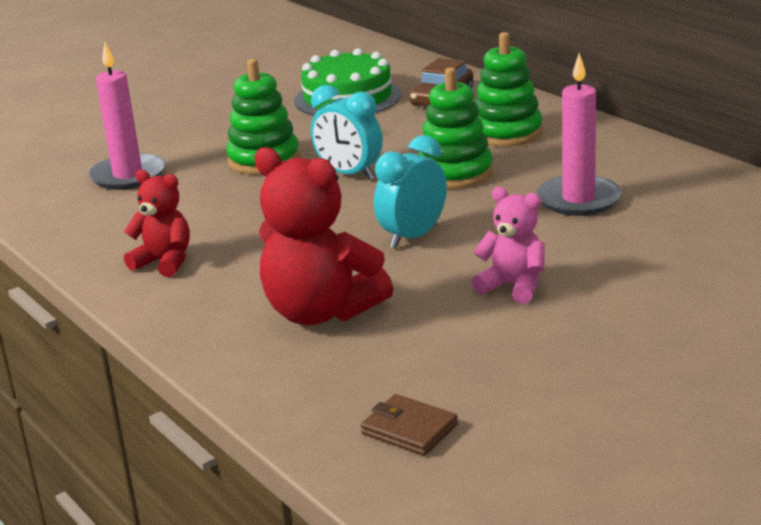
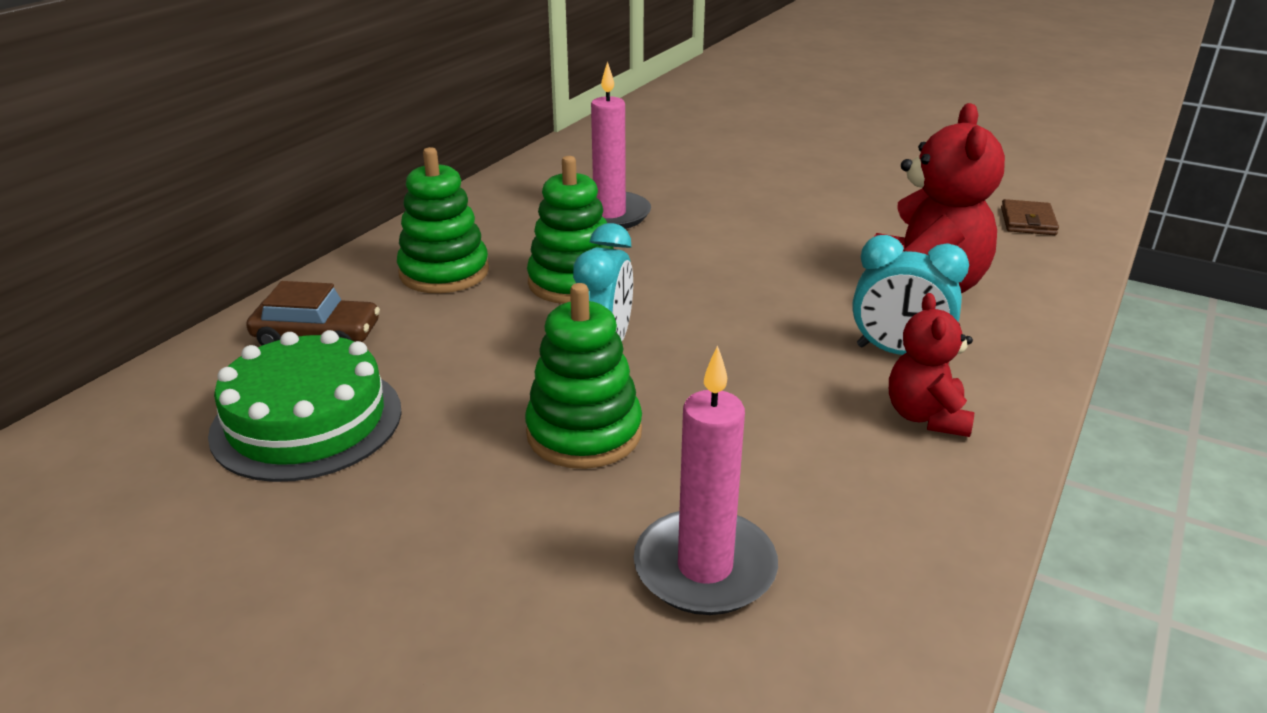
camera: 115 degrees left, 5 degrees up
turquoise clock [374,135,447,248] -> turquoise clock moved to [852,235,969,355]
pink teddy bear [472,187,545,304] -> none

